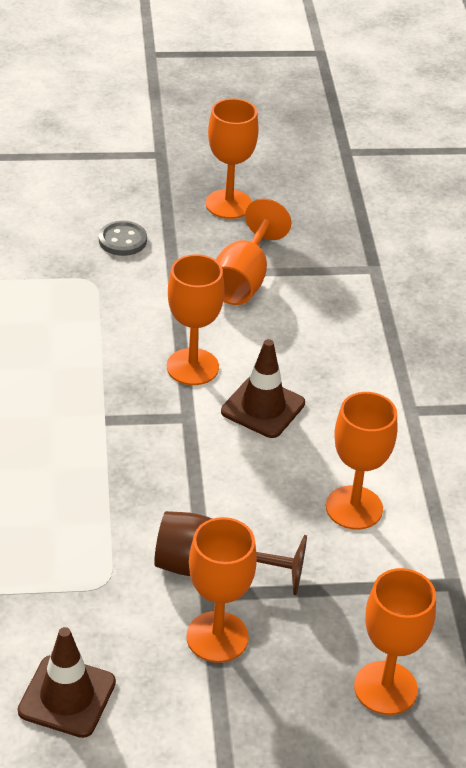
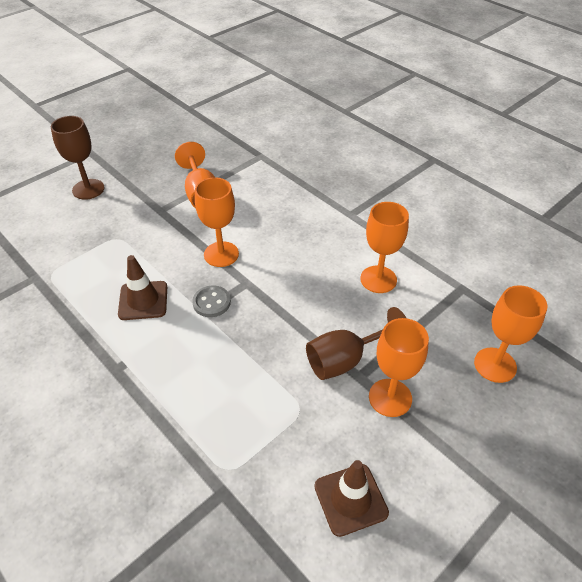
camera: 35 degrees left, 5 degrees up
grey button [99,221,147,256] -> grey button moved to [192,285,231,317]
orange goblet [206,98,259,219] -> none
brown traffic cone [221,339,305,438] -> brown traffic cone moved to [118,255,167,320]
none -> brown goblet [51,116,105,200]

